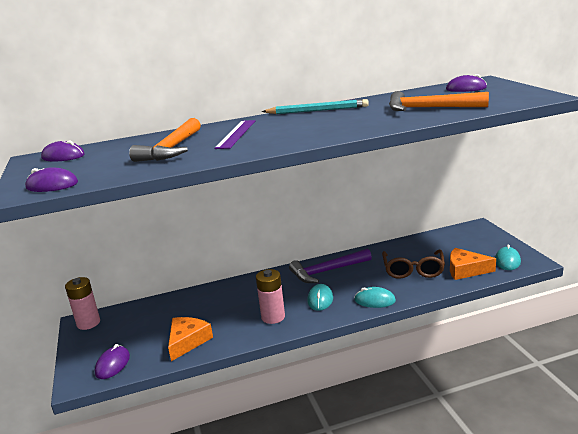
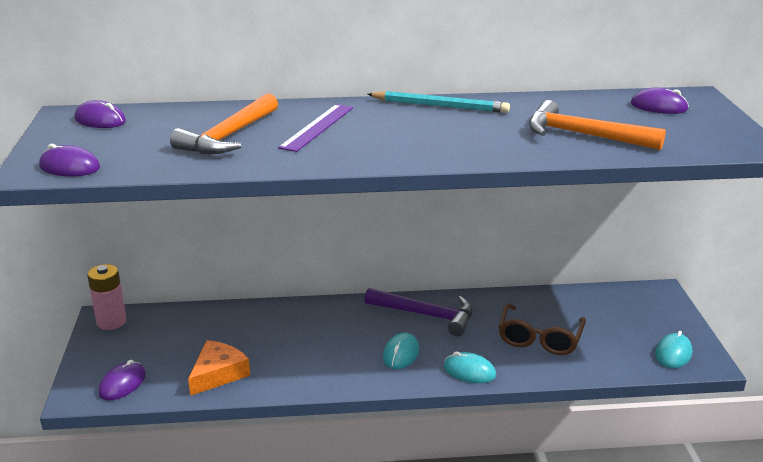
camera: 10 degrees right, 5 degrees up
pink battery [256,269,285,324] -> none
purple hammer [289,248,372,283] -> purple hammer turned 150 degrees counterclockwise [364,288,473,336]
orange cheese [450,248,496,280] -> none

